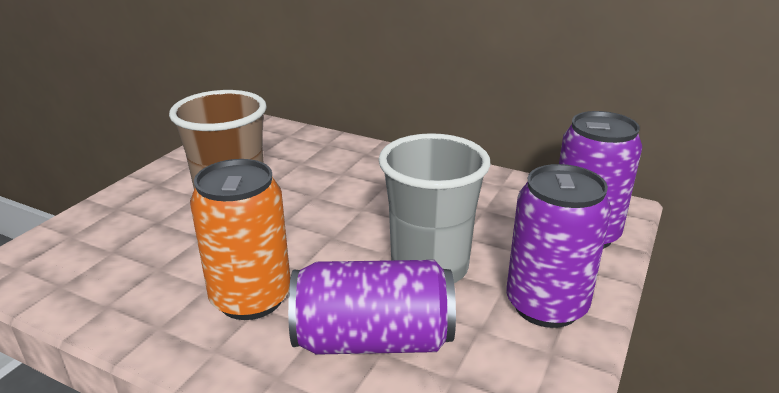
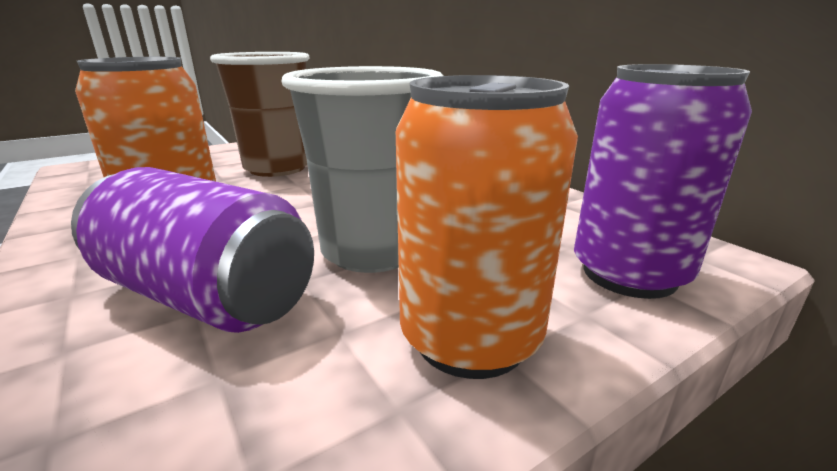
camera: 30 degrees right, 5 degrees down
purple can [507,164,611,328] -> orange can [396,75,578,379]

